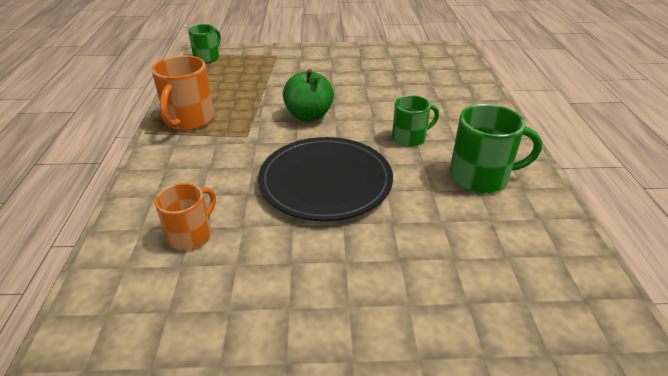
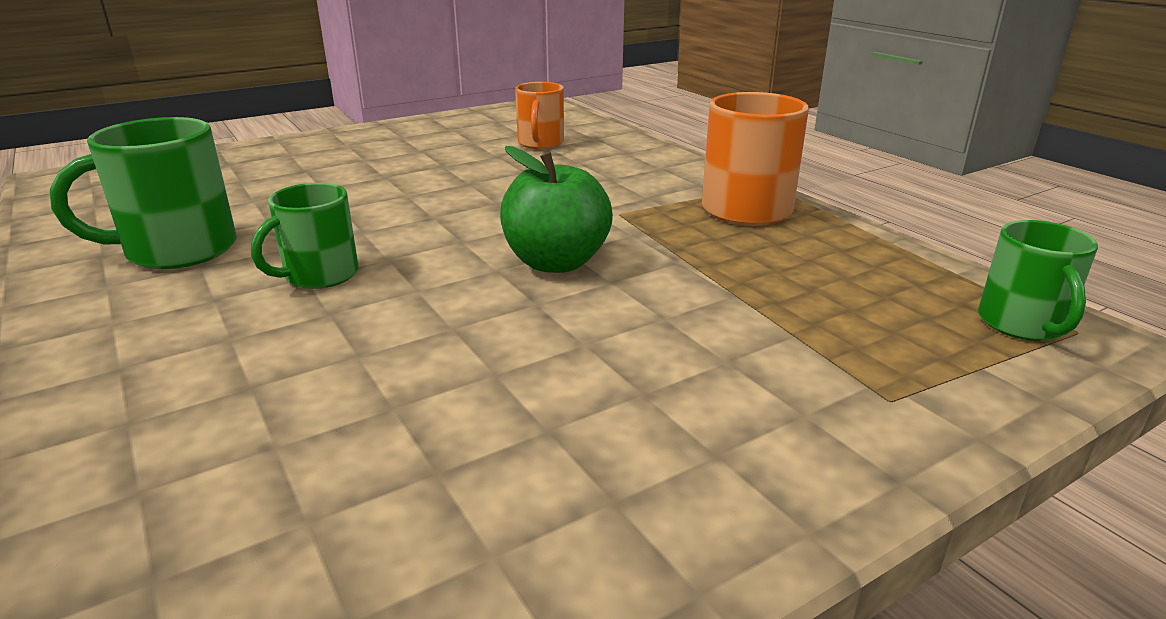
camera: 150 degrees right, 10 degrees down
black plate [258,137,393,221] -> none

